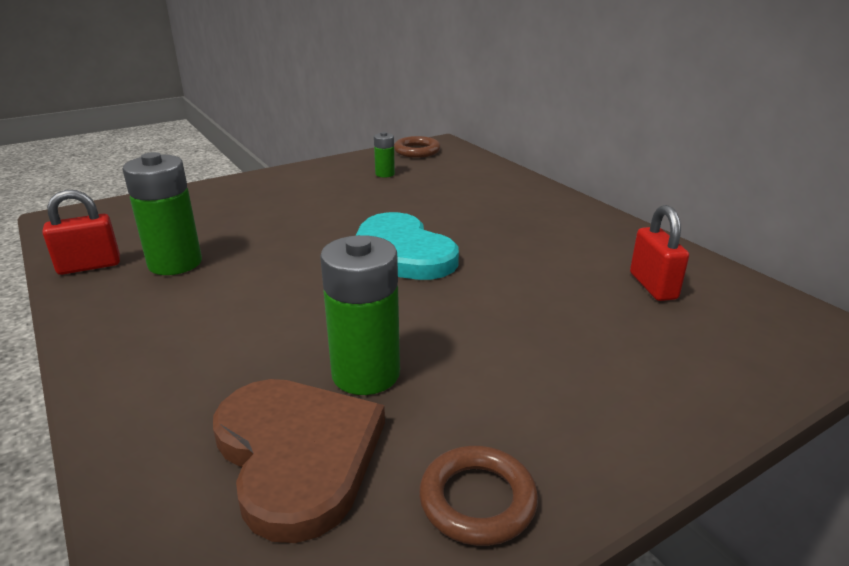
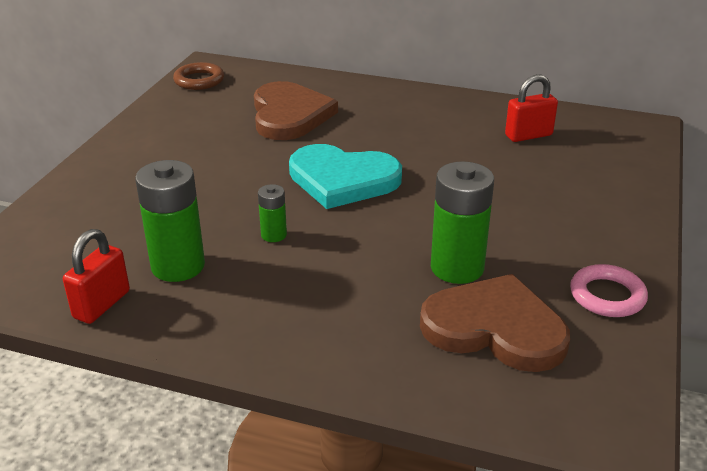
camera: 40 degrees left, 5 degrees up
green battery [374,132,395,178] -> green battery moved to [258,184,287,242]
brown ring [419,446,538,546] -> pink ring [570,264,648,317]
red padlock [630,205,689,301] -> red padlock turned 60 degrees counterclockwise [505,74,558,142]
none -> brown heart [254,81,338,140]

